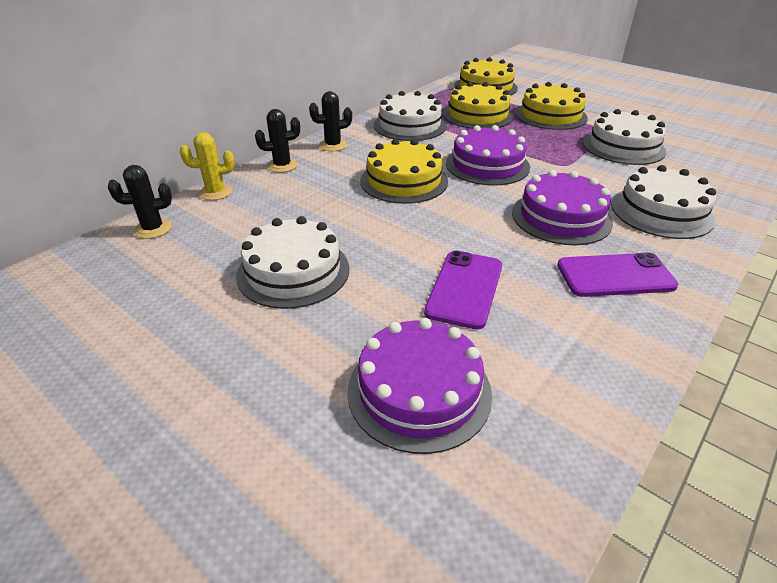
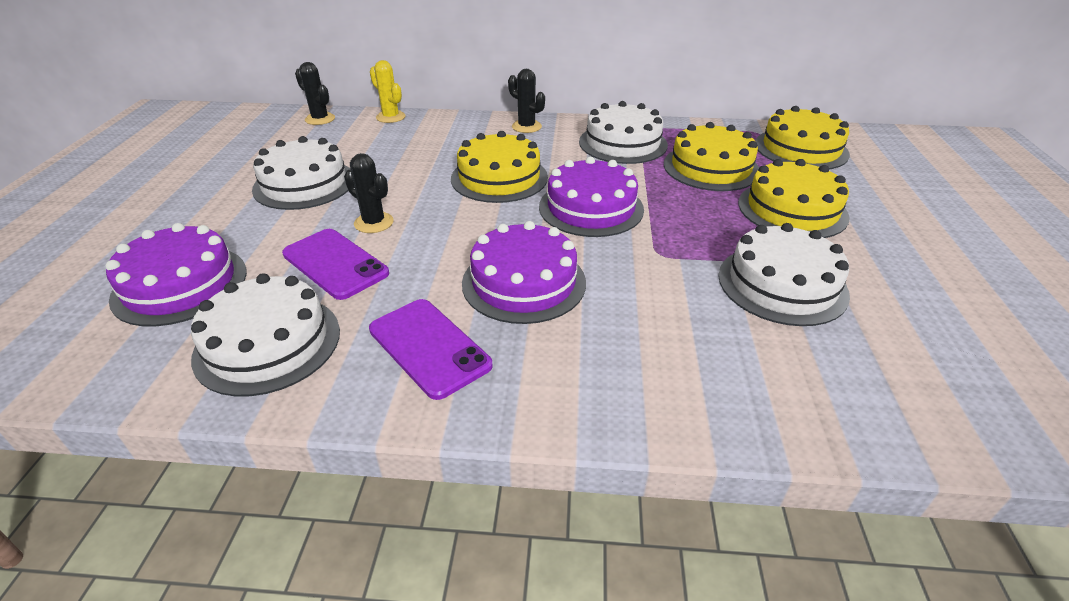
camera: 55 degrees right, 0 degrees up
black cactus [255,109,300,173] -> black cactus moved to [344,153,394,233]
purple phone [424,251,502,330] -> purple phone turned 60 degrees clockwise [282,229,389,300]
white cake [611,165,716,239] -> white cake moved to [191,273,340,397]

